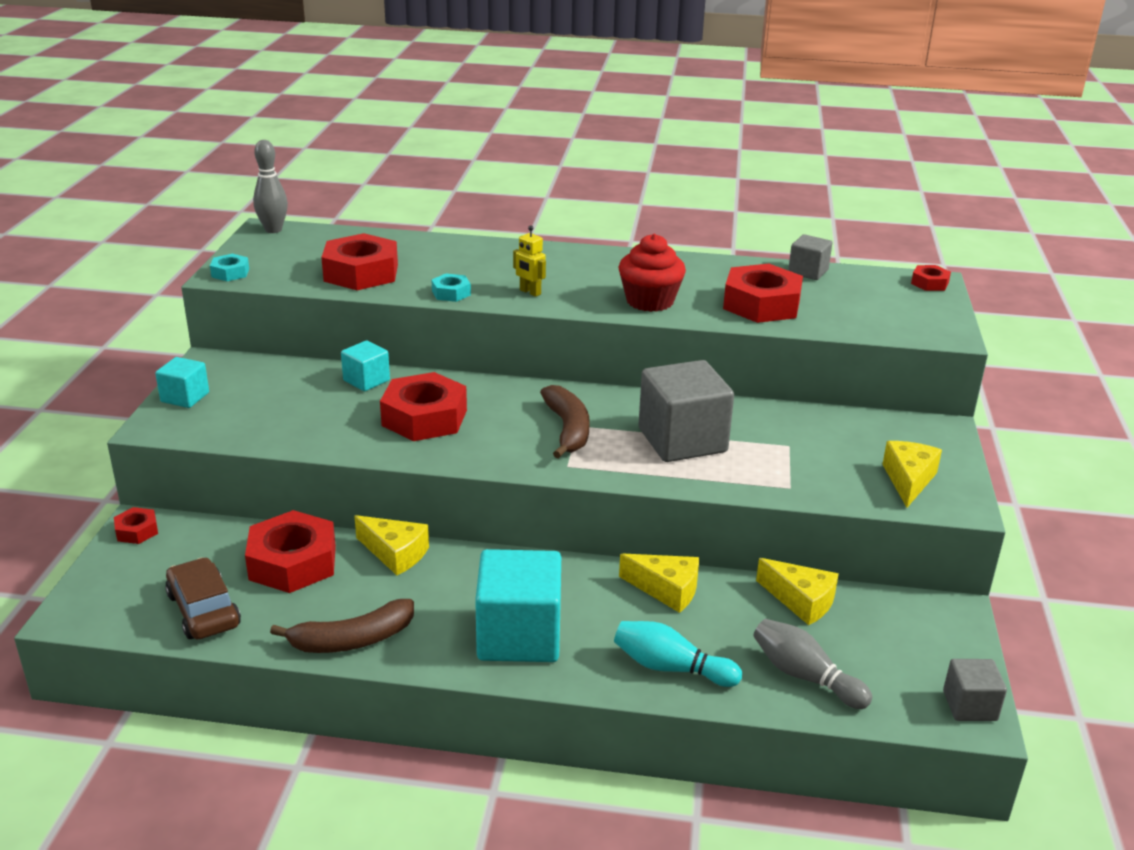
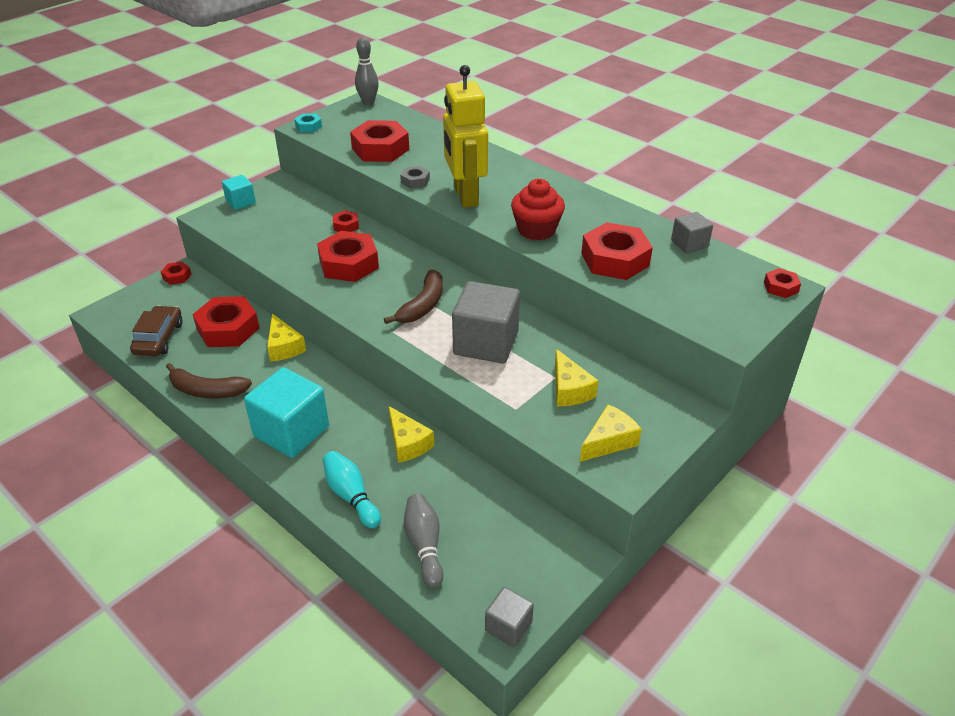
camera: 35 degrees right, 10 degrees up
turquoise cube [341,340,390,391] -> red nut [333,210,359,232]
turquoise nut [432,274,471,302] -> grey nut [400,166,430,189]
yellow robot [513,225,546,297] -> yellow robot [443,65,488,208], size x2.49
yellow cheese [756,558,839,625] -> yellow cheese moved to [555,349,599,406]

